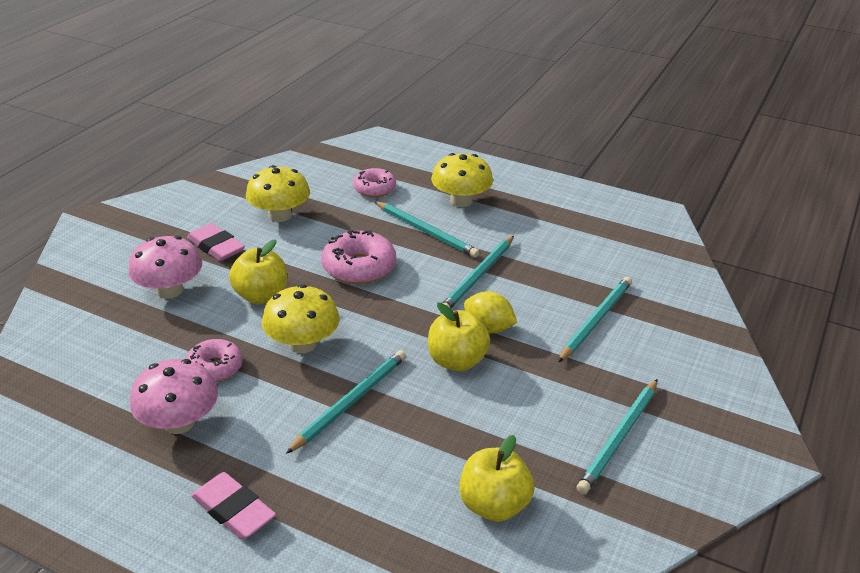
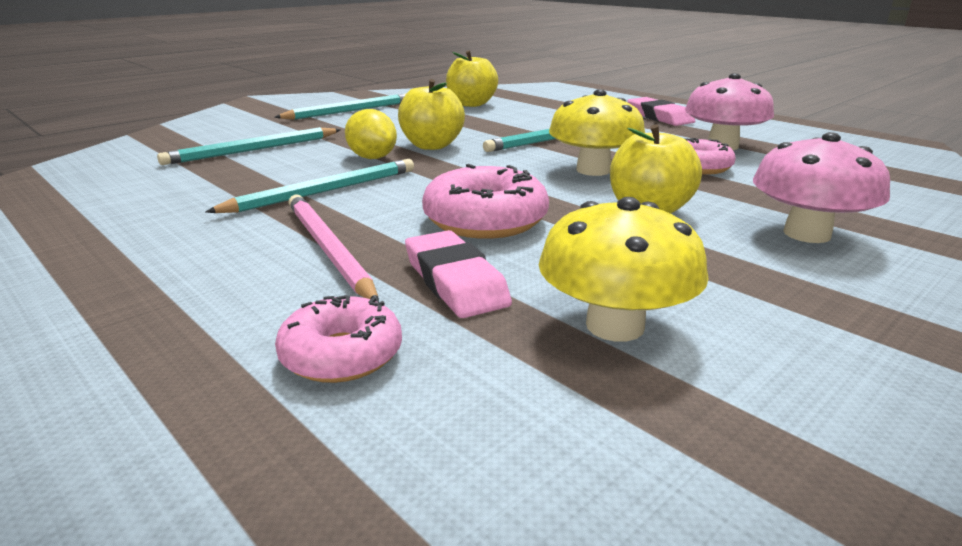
camera: 160 degrees left, 10 degrees down
pink eraser [187,223,245,261] -> pink eraser moved to [405,230,512,318]
turquoise pencil [374,201,480,258] -> pink pencil [289,194,379,302]
yellow mushroom [431,153,493,207] -> none

